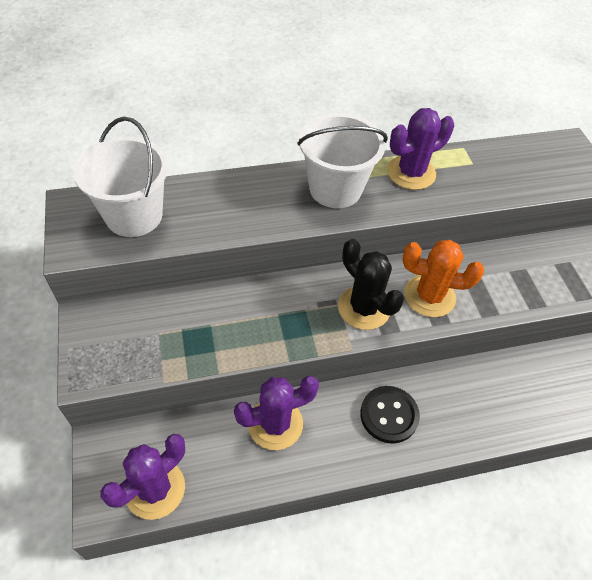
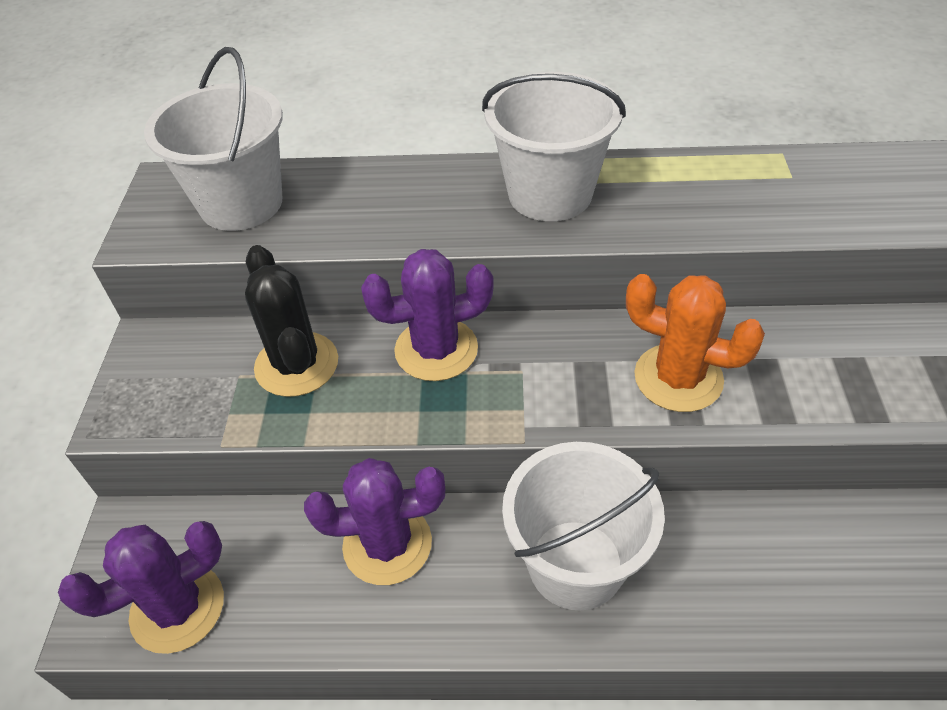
camera: 20 degrees right, 5 degrees down
black cactus [338,239,404,330] -> black cactus moved to [245,245,338,397]
black button [360,386,420,444] -> white bucket [502,442,665,611]
purple cactus [387,108,454,190] -> purple cactus moved to [361,249,494,381]

